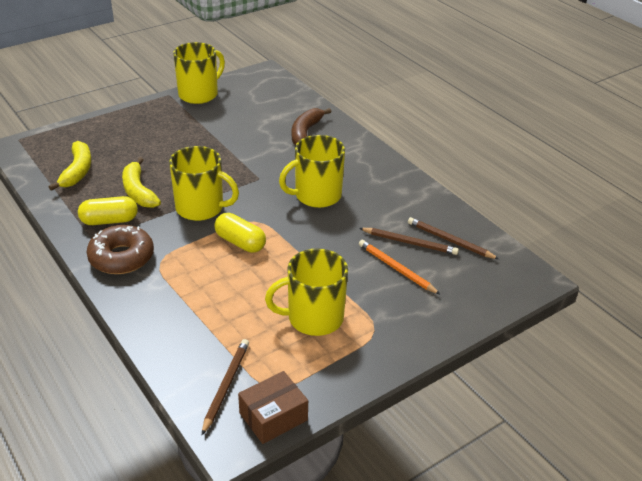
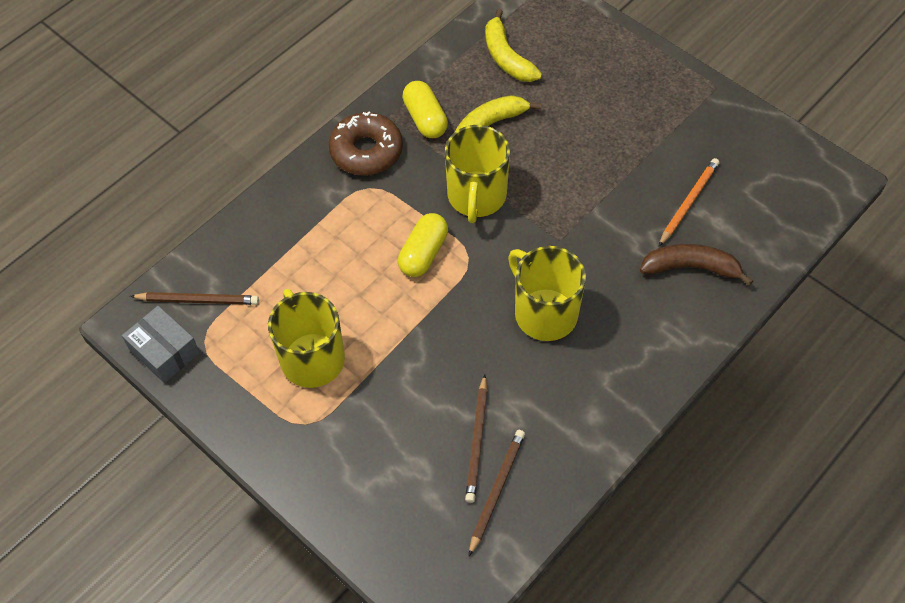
camera: 80 degrees right, 20 degrees up
yellow banana [49,141,91,191] -> yellow banana turned 75 degrees clockwise [485,9,542,82]
yellow mug [173,42,225,104] -> none
brown box [238,371,308,444] -> grey box [122,306,200,383]
orange pencil [359,240,440,294] -> orange pencil moved to [659,158,719,246]

